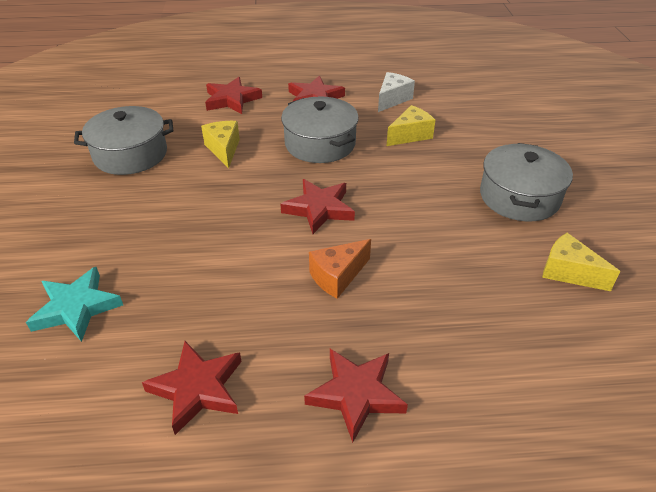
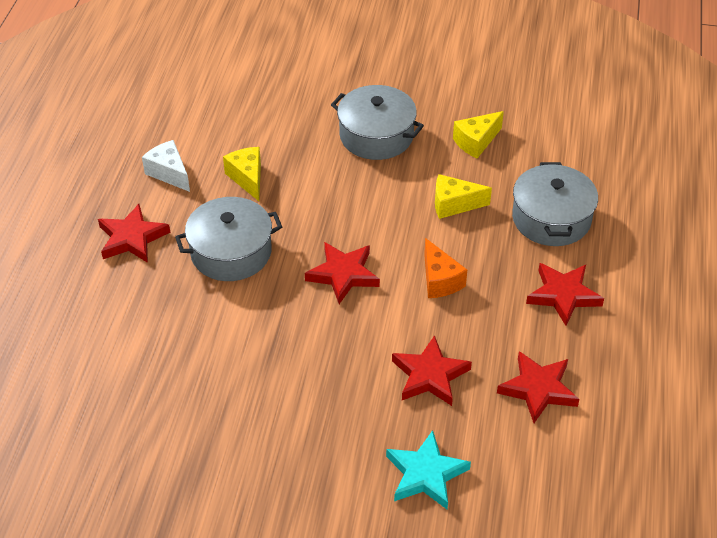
camera: 75 degrees left, 5 degrees up
grey pot [74,106,173,175] -> grey pot moved to [512,162,598,246]
yellow cheese [201,121,240,169] -> yellow cheese moved to [435,174,492,219]
red star [205,77,262,114] -> red star moved to [392,335,472,406]

